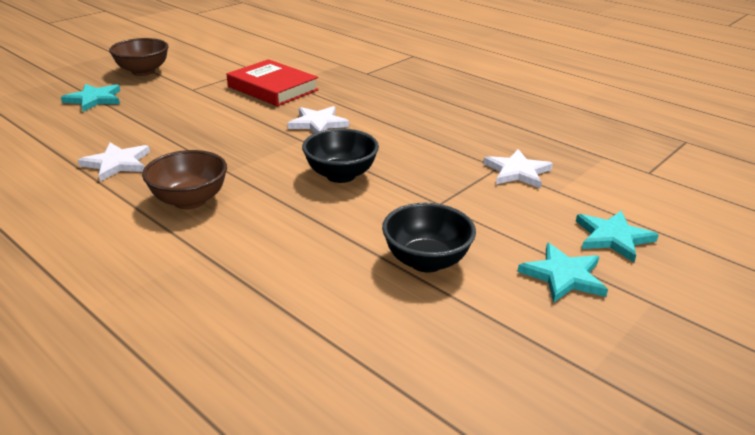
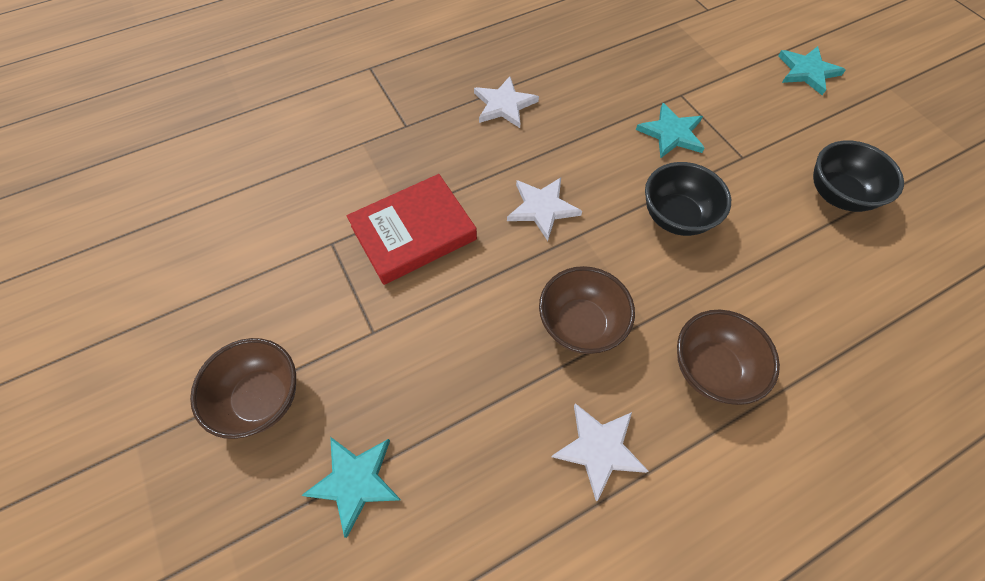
camera: 70 degrees left, 30 degrees up
white star [483,149,553,189] -> white star moved to [474,76,539,128]
turquoise star [518,243,608,303] -> turquoise star moved to [636,103,704,158]
none -> brown bowl [539,266,635,354]

